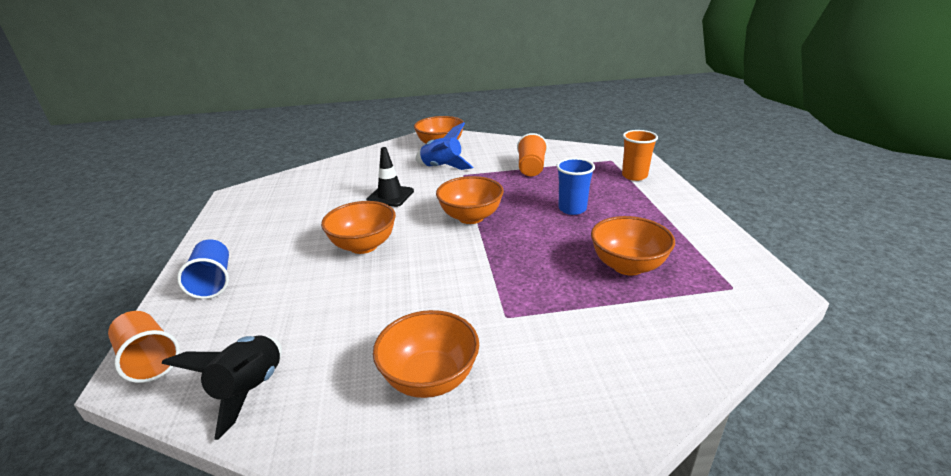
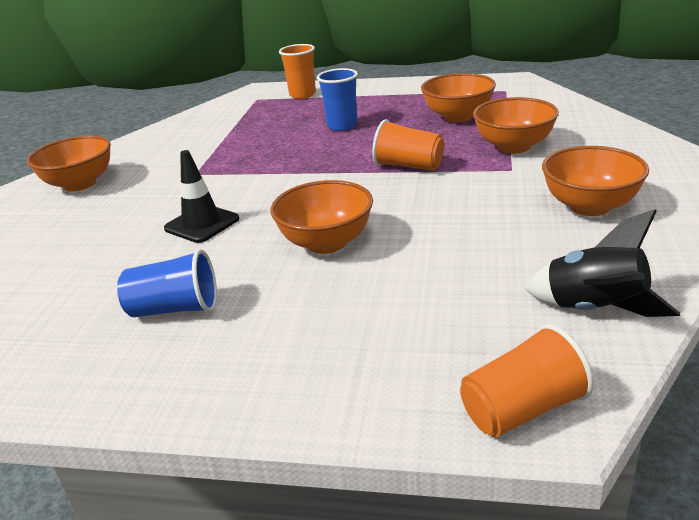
camera: 70 degrees left, 0 degrees up
blue cup [177,240,229,299] -> blue cup moved to [117,249,217,317]
blue rocket [416,122,473,170] -> none
orange bowl [436,176,504,224] -> orange bowl moved to [473,97,559,154]
orange cup [517,133,548,176] -> orange cup moved to [372,119,444,171]

